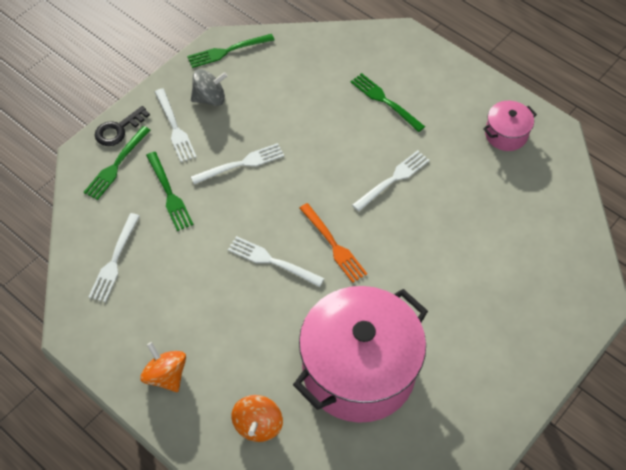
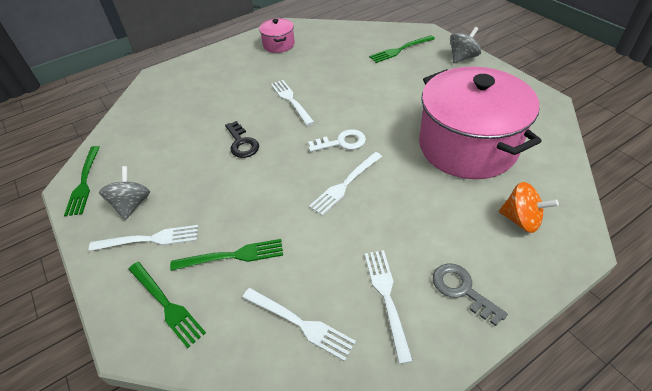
camera: 70 degrees left, 10 degrees down
black key [95,106,150,146] -> black key moved to [225,121,259,158]
orange spinning top [140,342,186,392] -> grey key [433,263,508,326]
white fork [191,143,284,184] -> white fork moved to [365,250,413,364]
orange fork [300,203,367,283] -> white key [308,129,366,152]
green fork [351,73,425,132] -> green fork moved to [369,35,435,63]
none -> grey spinning top [450,27,481,63]

